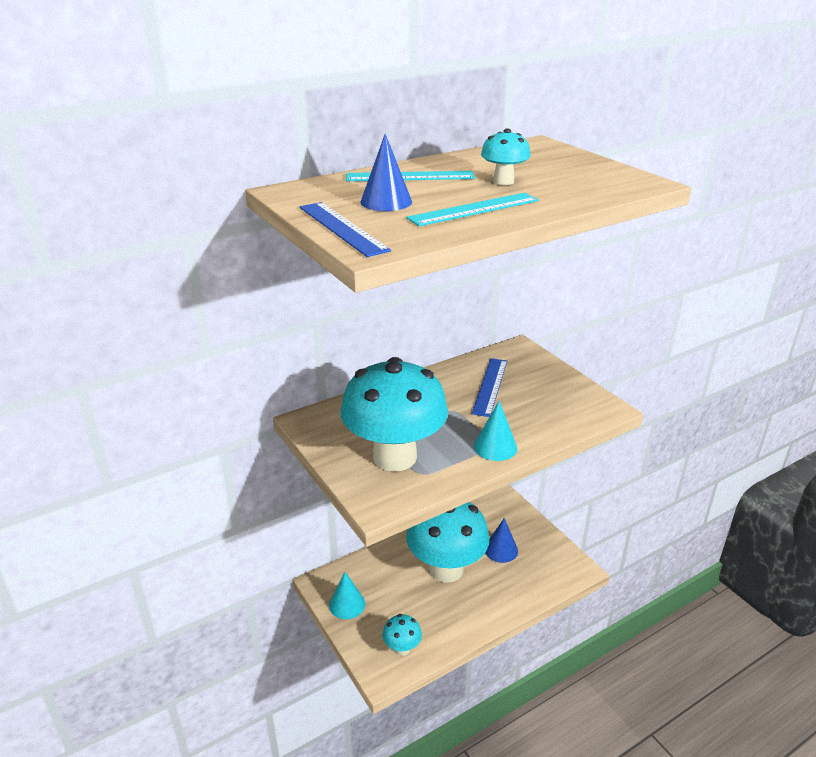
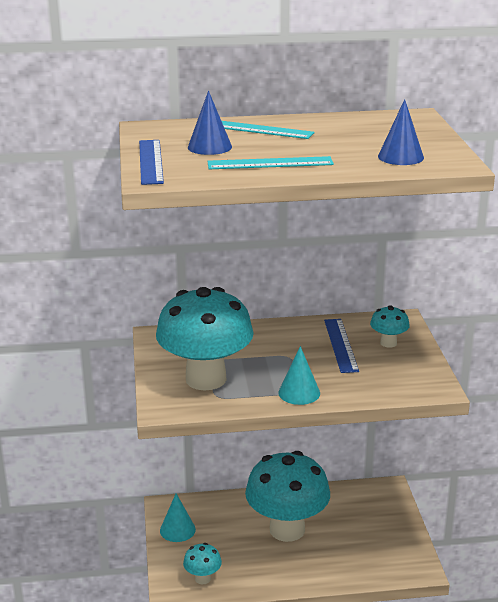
camera: 25 degrees right, 5 degrees down
blue ruler [472,358,507,417] -> blue ruler turned 45 degrees counterclockwise [324,319,359,373]
turquoise mushroom [481,128,531,185] -> turquoise mushroom moved to [370,305,410,348]
blue cone [485,518,518,563] -> blue cone moved to [378,99,424,165]

